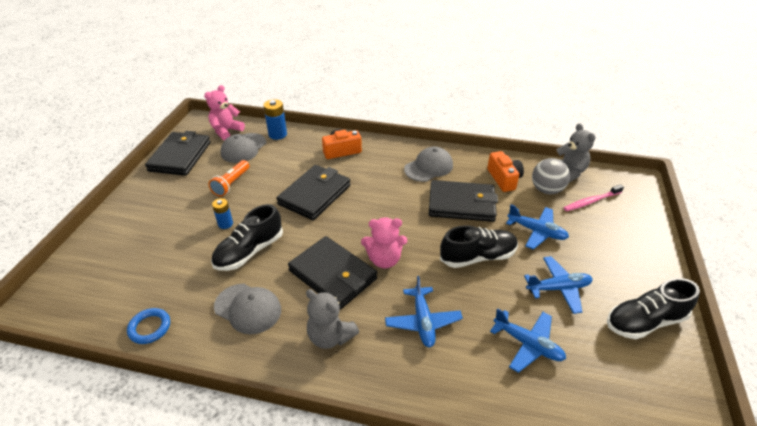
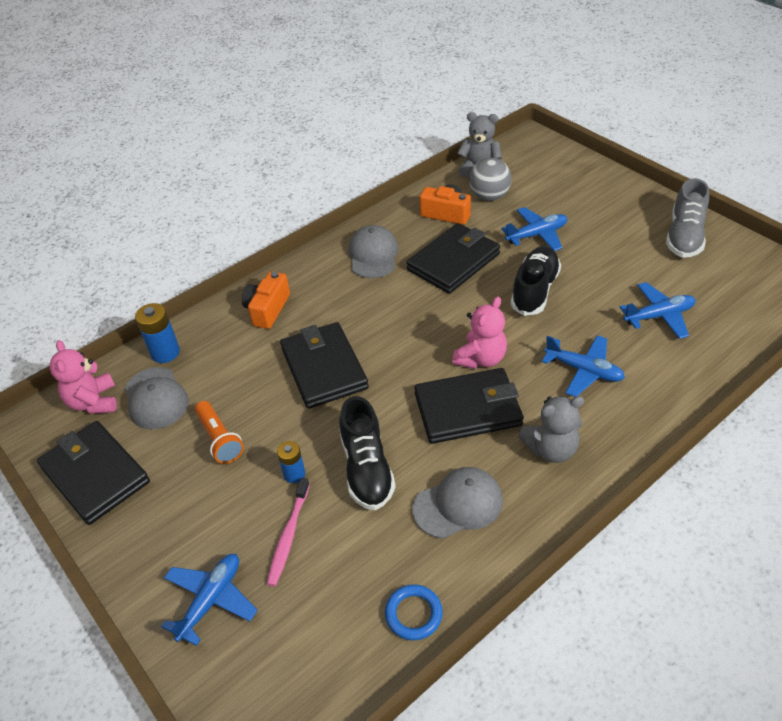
camera: 50 degrees left, 5 degrees up
blue plane [524,256,592,314] -> blue plane moved to [161,554,258,646]
pink toothbrush [564,185,624,211] -> pink toothbrush moved to [267,478,310,586]
black shoe [607,278,700,339] -> grey shoe [666,178,709,258]

